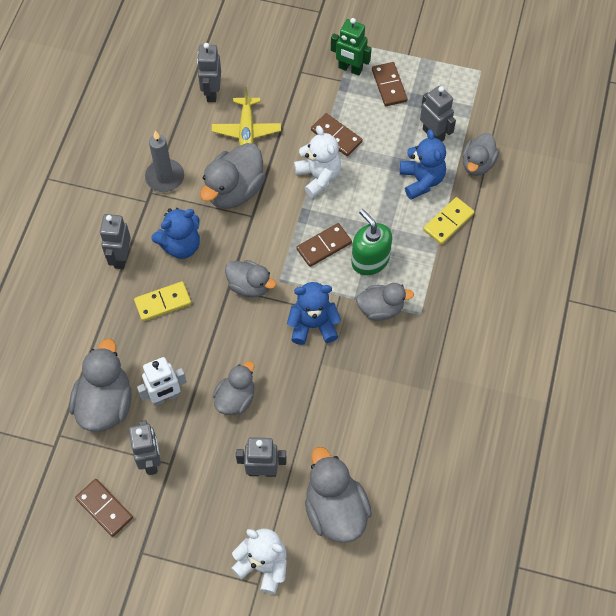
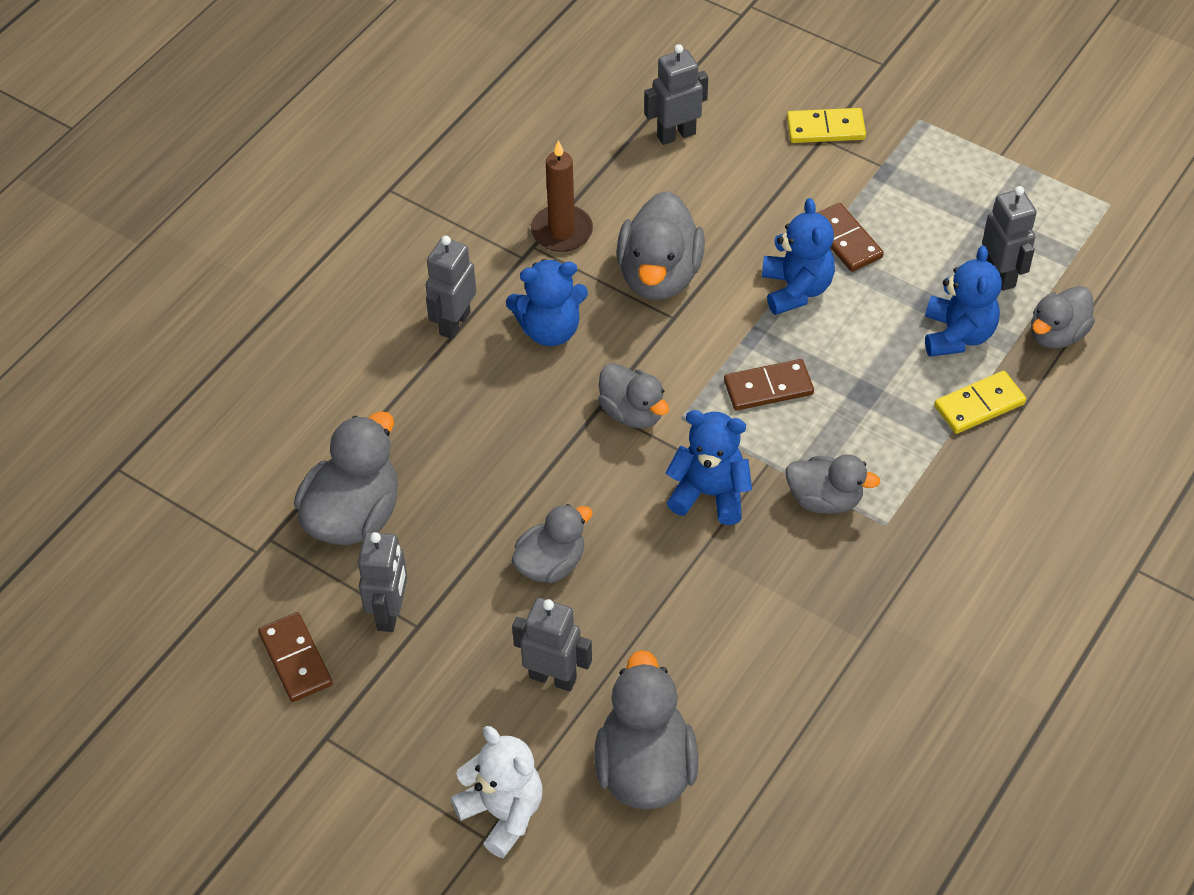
camera: 20 degrees right, 10 degrees down
yellow domino [134,281,191,321] -> yellow domino moved to [787,108,866,143]
white robot [137,357,187,406] -> none
grey candle [145,131,184,192] -> brown candle [531,140,593,252]
grey robot [197,43,221,102] -> grey robot turned 45 degrees clockwise [644,44,708,145]
grey duck [200,143,265,208] -> grey duck turned 45 degrees counterclockwise [616,191,705,300]
yellow plane [212,87,281,145] -> none
white teddy bear [294,126,341,198] -> blue teddy bear [762,198,835,315]
green robot [331,18,372,76] -> none
green soap dispenser [351,209,392,275] -> none
brown domino [372,62,408,106] -> none

